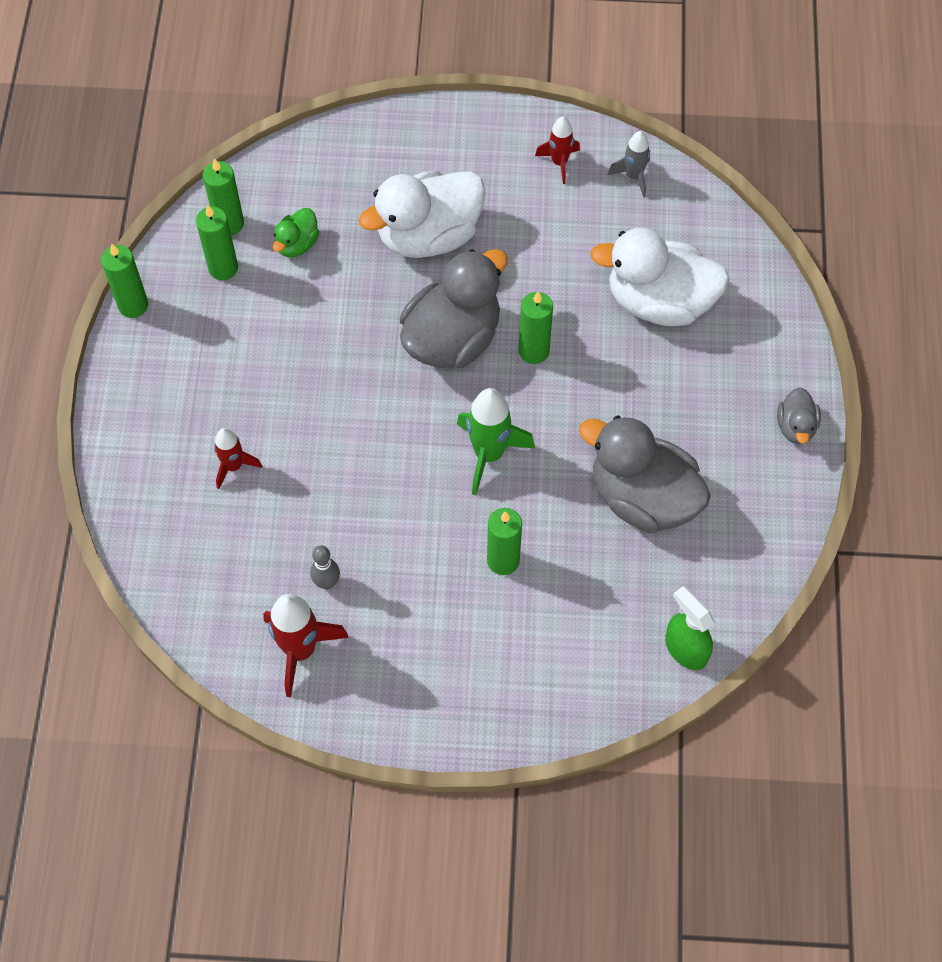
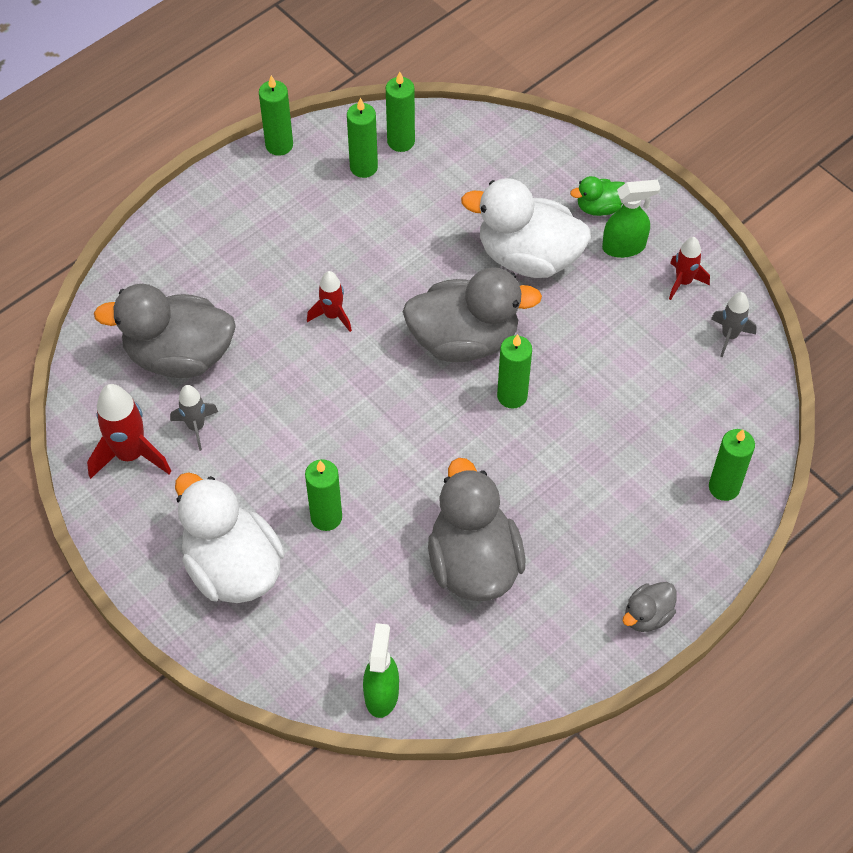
camera: 45 degrees right, 5 degrees down
red rocket [214,428,262,489] -> red rocket moved to [307,271,352,332]
green duck [273,208,320,257] -> green duck moved to [570,176,625,216]
grey bowling pin [310,545,340,589] -> grey rocket [170,385,218,451]
green rocket [457,388,535,495] -> none
white duck [590,228,730,326] -> white duck moved to [175,472,285,603]
none -> grey duck [94,284,236,378]
none -> green spray bottle [602,180,660,258]
none -> green candle [709,429,755,501]

